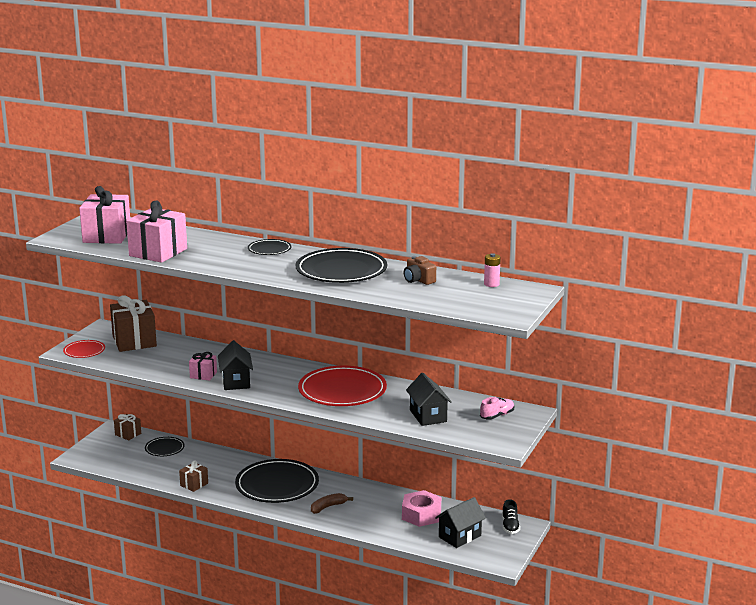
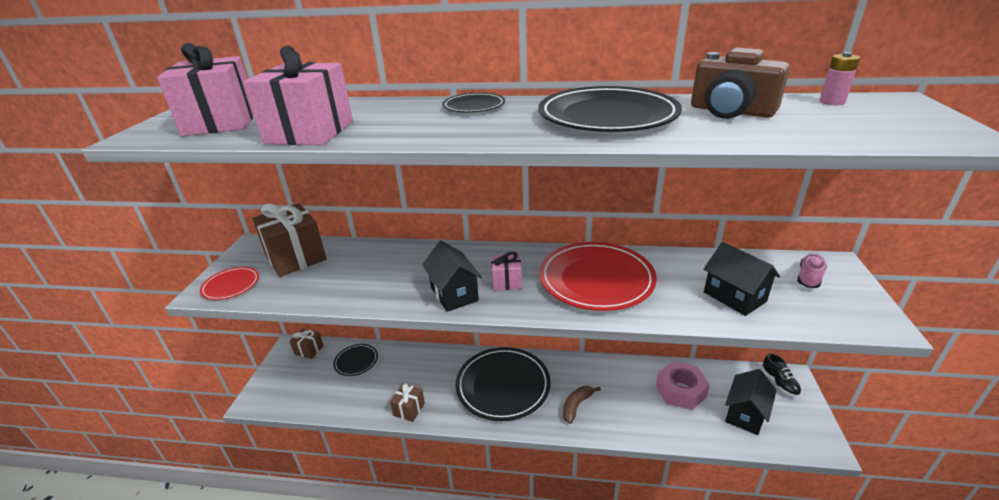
camera: 15 degrees left, 10 degrees up
pink gift [189,352,217,381] -> pink gift moved to [491,252,522,290]
brown camera [404,256,436,285] -> brown camera [691,48,790,119], size x1.64

